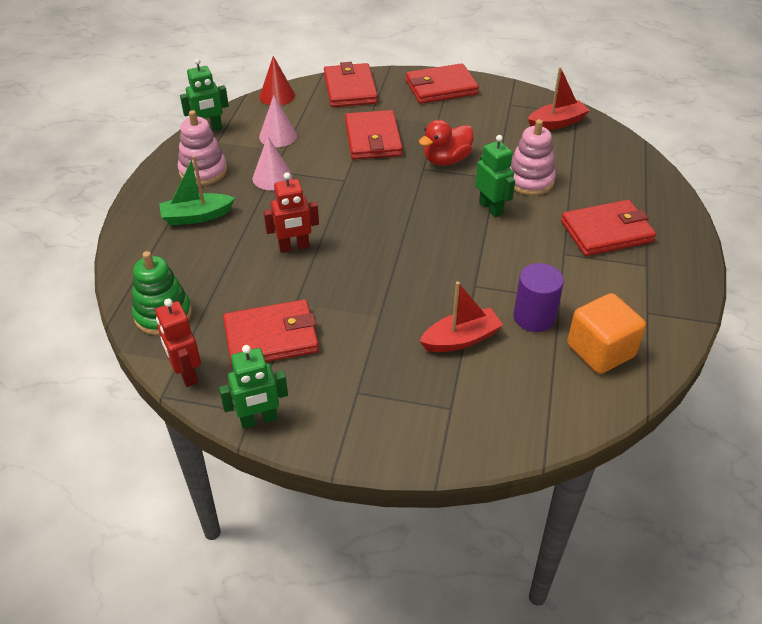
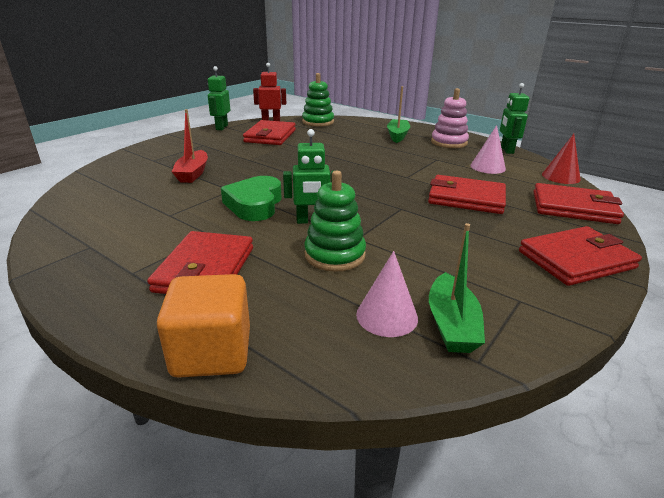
camera: 115 degrees right, 15 degrees down
pink cone [253,136,293,190] -> pink cone moved to [356,251,418,337]
red robot [263,172,319,253] -> none
red wallet [406,63,479,104] -> red wallet turned 60 degrees clockwise [519,226,642,286]
red duck [419,120,474,165] -> none
pink stacking toy [509,119,556,195] -> green stacking toy [304,171,366,272]
purple cylinder [513,263,564,332] -> none
red boat [528,67,590,130] -> green boat [429,223,485,353]
orange cube [567,293,646,374] -> orange cube moved to [157,274,250,378]
none -> green heart [221,176,282,221]

